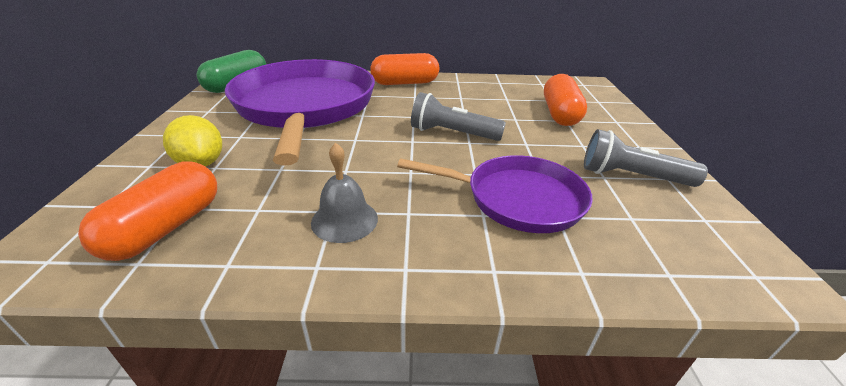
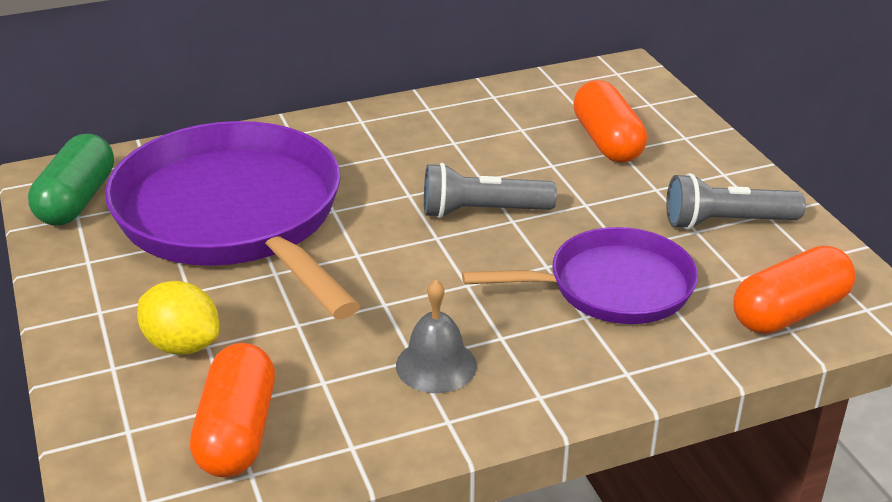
camera: 20 degrees left, 0 degrees up
orange capsule [370,53,439,85] -> orange capsule moved to [733,246,856,334]

